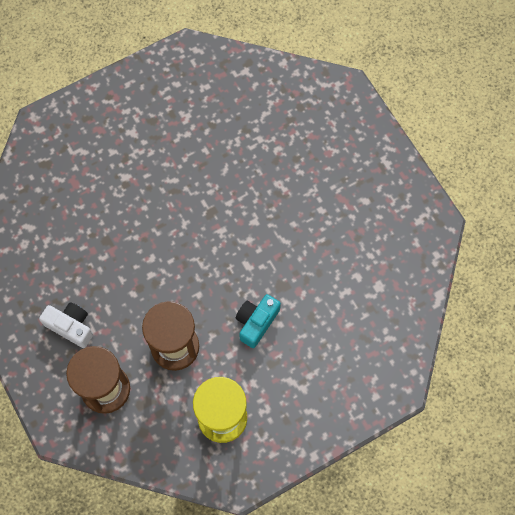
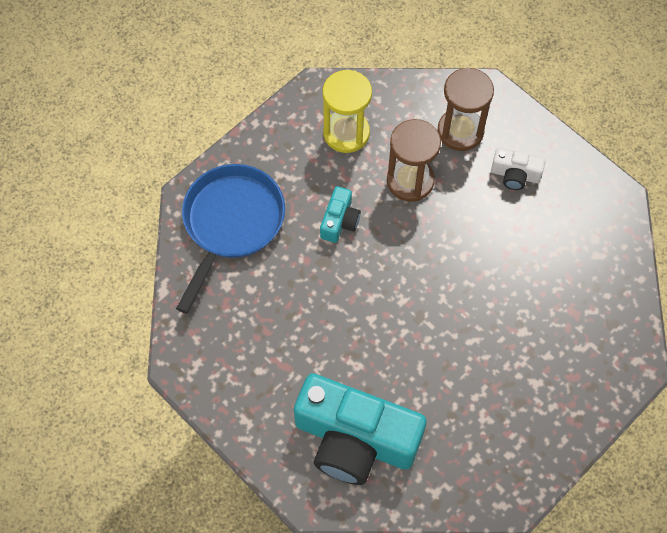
camera: 165 degrees right, 5 degrees down
none -> blue pan [176,164,285,314]
none -> turquoise camera [294,373,427,485]

